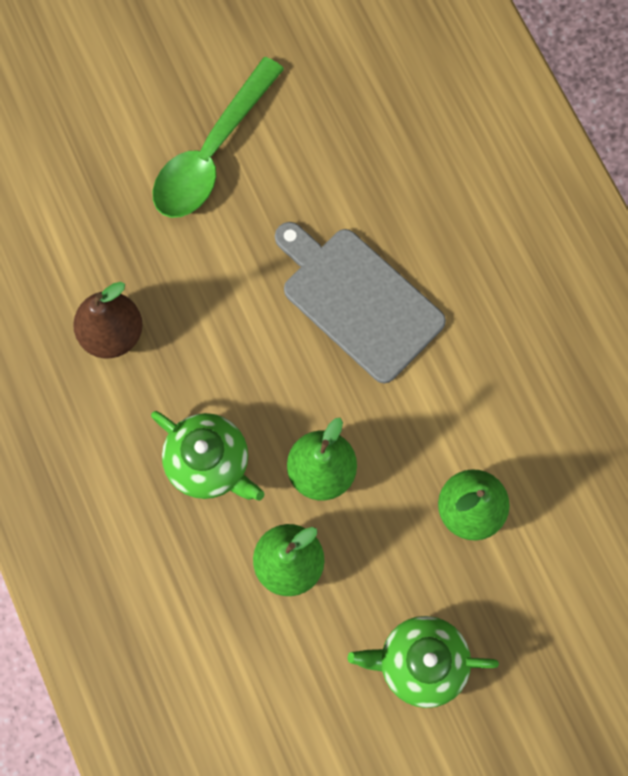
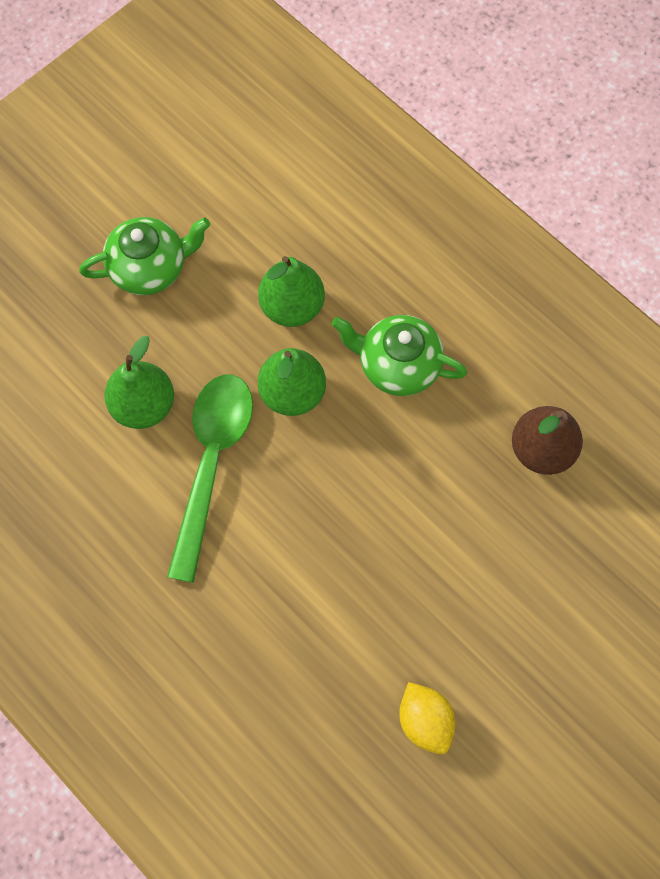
camera: 160 degrees right, 5 degrees down
green spoon [153,57,284,218] -> green spoon moved to [167,375,253,583]
grey cutting board [275,222,446,383] -> none
none -> yellow lemon [399,682,455,754]

